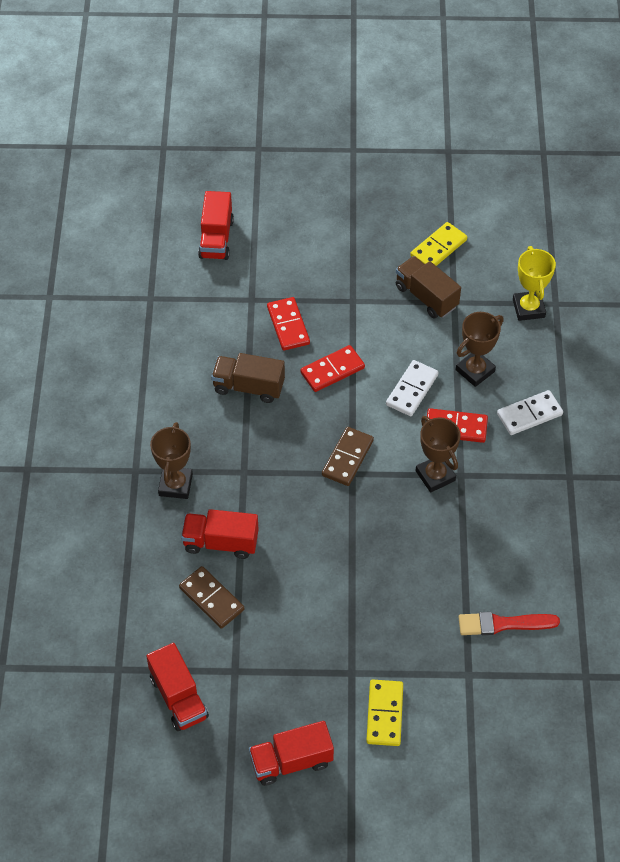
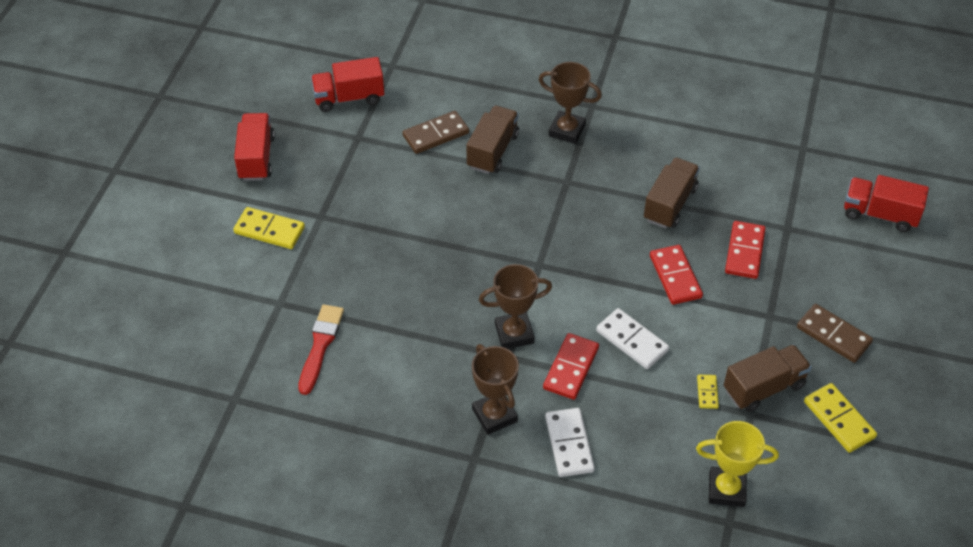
camera: 105 degrees right, 5 degrees down
red truck [181,509,259,559] -> brown truck [466,106,519,174]
red domino [267,297,310,351] -> red domino turned 75 degrees counterclockwise [725,221,766,279]
brown domino [322,427,374,486] -> brown domino moved to [797,304,873,363]
brown trophy [456,312,504,387] -> brown trophy moved to [472,344,519,435]
none -> yellow domino [697,375,719,409]

